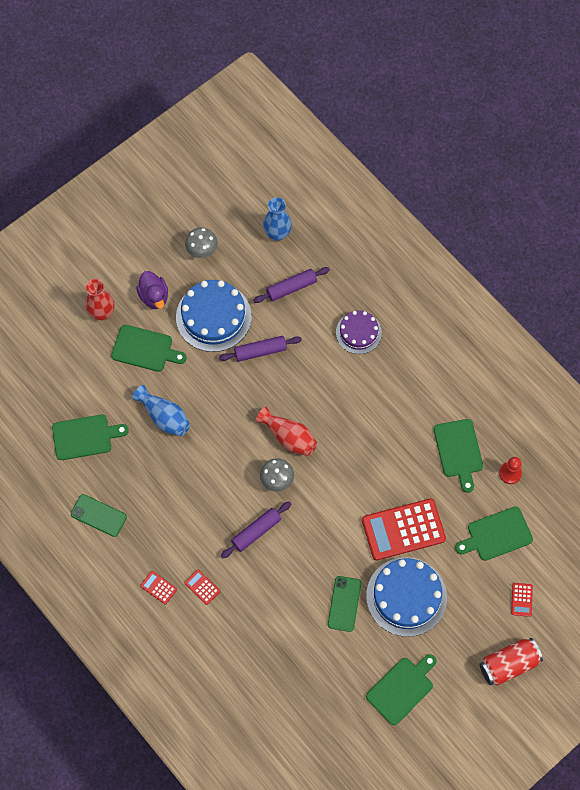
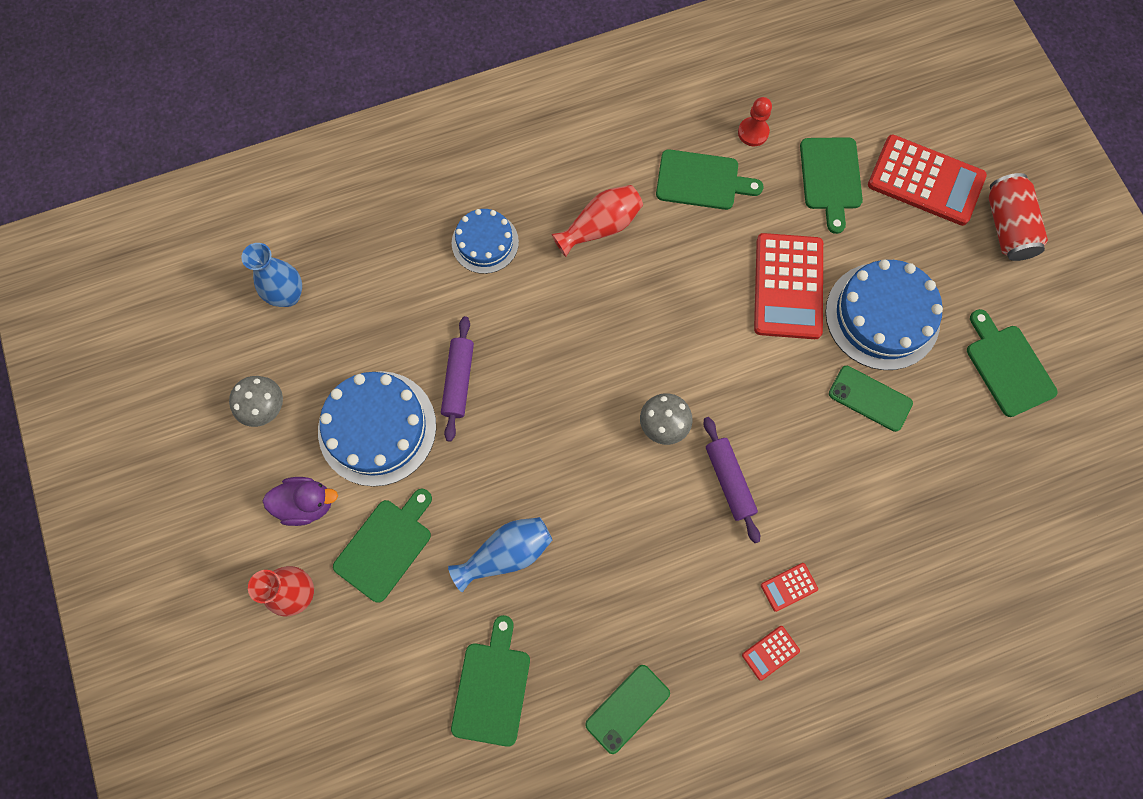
camera: 70 degrees left, 5 degrees up
purple rolling pin [253,267,330,303] -> none
red vase [256,407,317,456] -> red vase moved to [551,185,643,257]
purple cake [336,310,382,354] -> blue cake [452,209,519,274]
red calculator [511,583,533,617] -> red calculator [868,135,987,226], size x2.35

